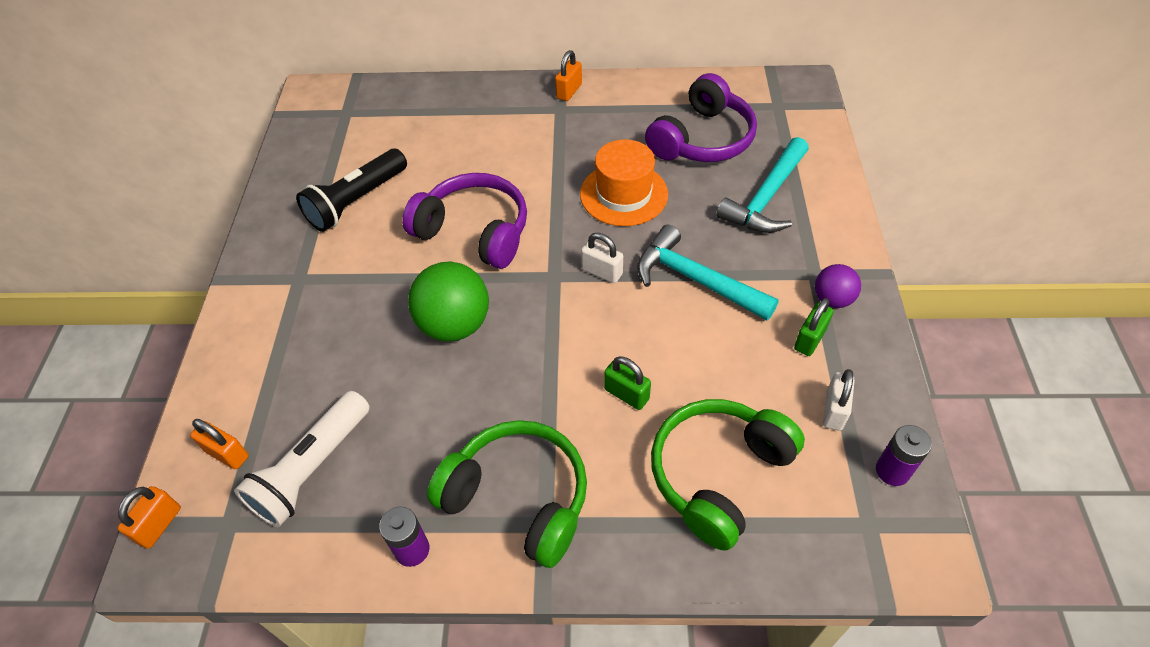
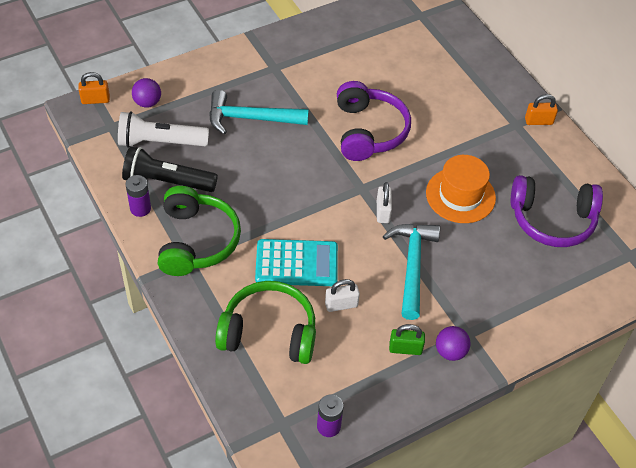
camera: 55 degrees right, 0 degrees up
orange padlock [190,419,249,470] -> purple ball [132,78,161,108]
black flashlight [296,149,407,232] -> black flashlight moved to [122,146,218,192]
green ball [408,262,489,341] -> none
green padlock [604,356,651,410] -> turquoise calculator [255,239,338,286]
turquoise hammer [716,137,809,233] -> turquoise hammer moved to [209,90,309,135]
white padlock [823,369,855,430] -> white padlock moved to [325,279,360,312]

